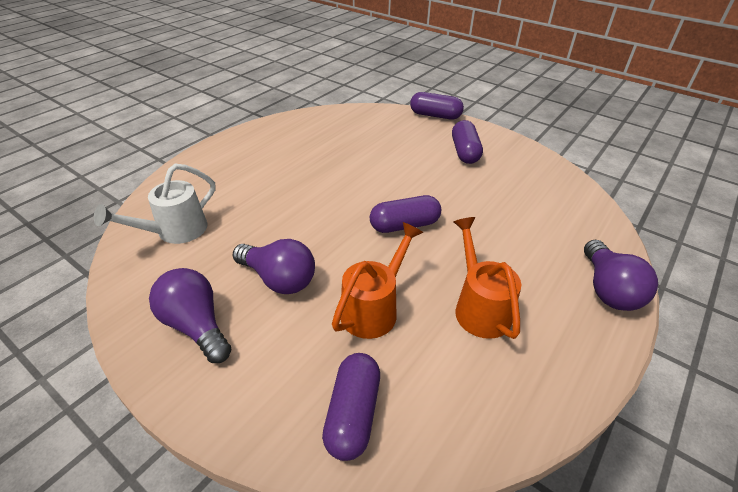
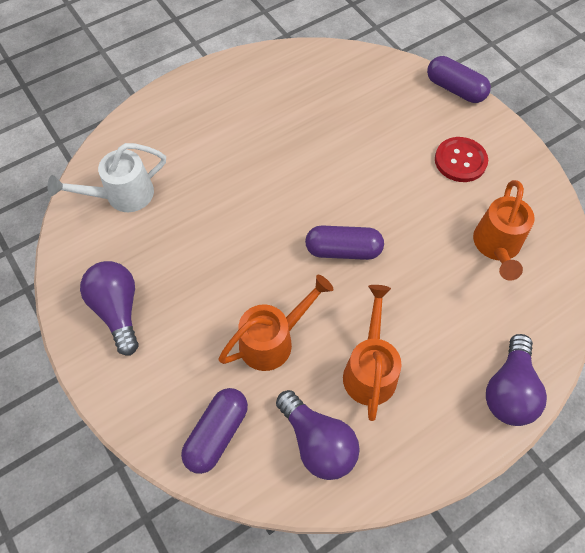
camera: 20 degrees right, 20 degrees up
purple light bulb [233,239,315,294] -> purple light bulb moved to [276,390,359,480]
purple capsule [452,120,483,164] -> red button [435,137,488,182]
none -> orange watering can [473,180,535,281]

